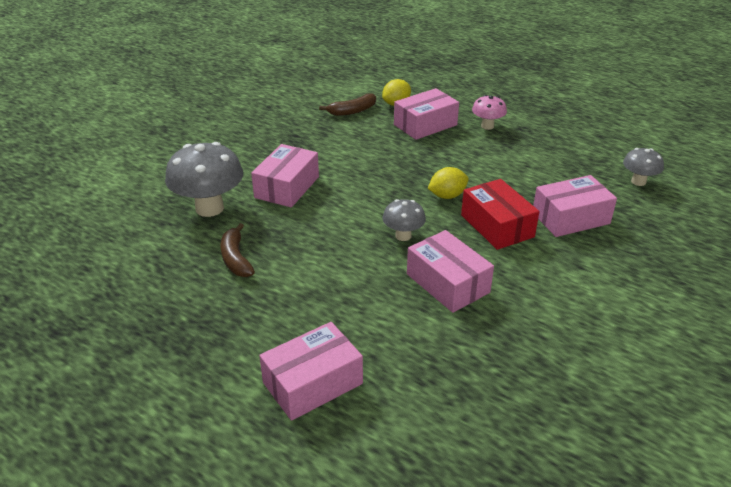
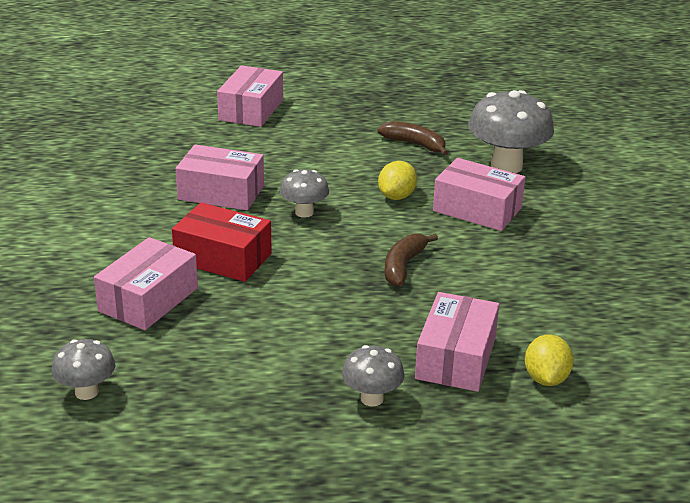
camera: 140 degrees right, 5 degrees down
pink box [251,144,319,207] -> pink box turned 45 degrees counterclockwise [433,158,525,231]
brown banana [319,93,376,116] -> brown banana moved to [384,233,438,287]
yellow lemon [428,167,468,199] -> yellow lemon moved to [378,161,417,200]
pink mushroom [472,95,507,130] -> grey mushroom [342,345,405,406]

